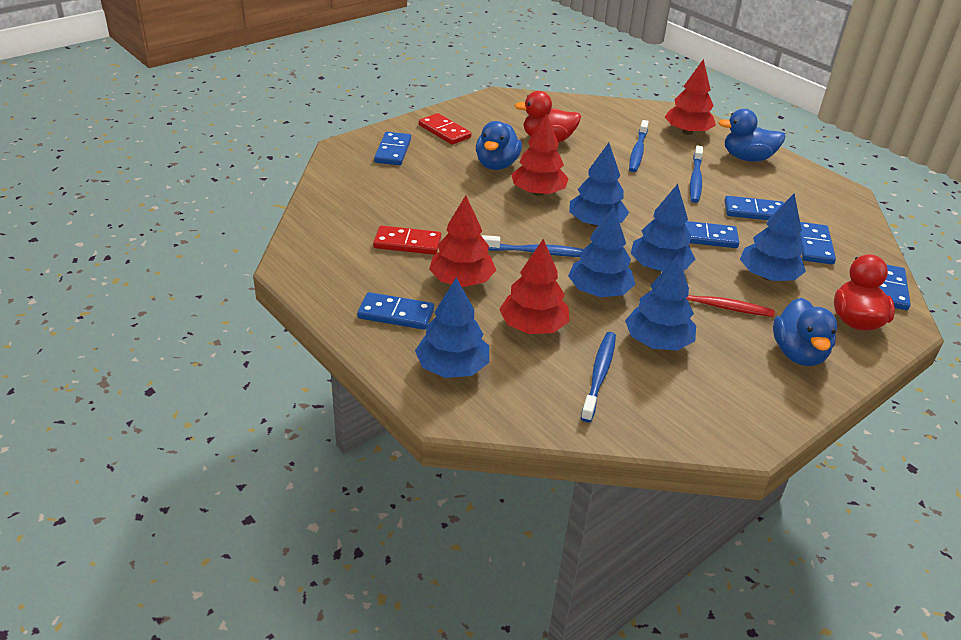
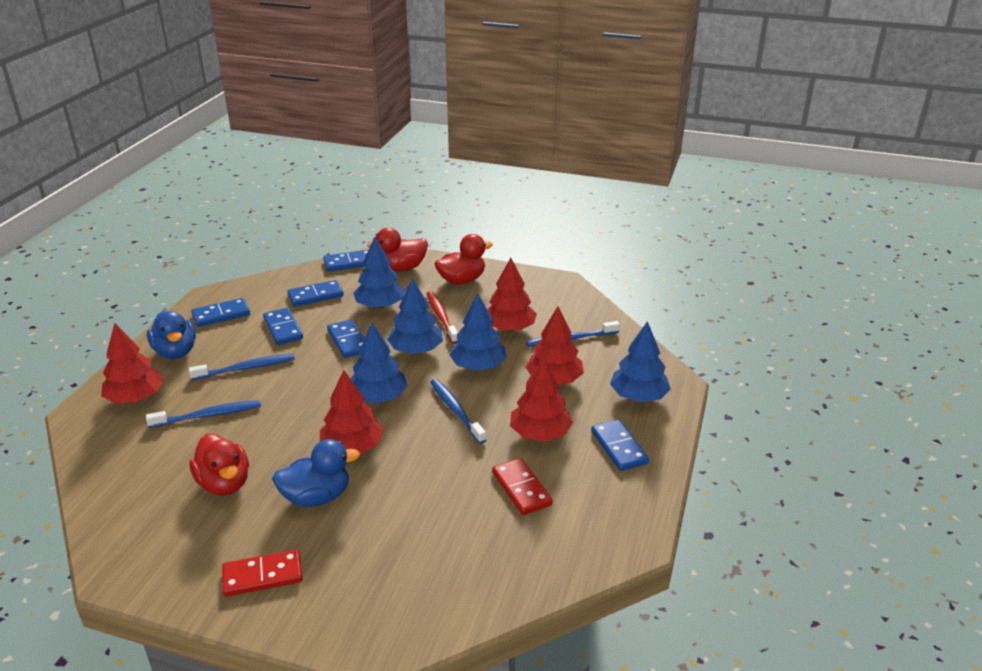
camera: 120 degrees left, 5 degrees down
blue domino [374,132,411,165] -> blue domino moved to [191,298,250,327]
red domino [419,113,471,145] -> red domino turned 60 degrees clockwise [222,550,303,597]
blue tree [625,255,696,350] -> red tree [487,258,537,331]
blue duck [773,298,837,366] -> red duck [434,234,493,285]

